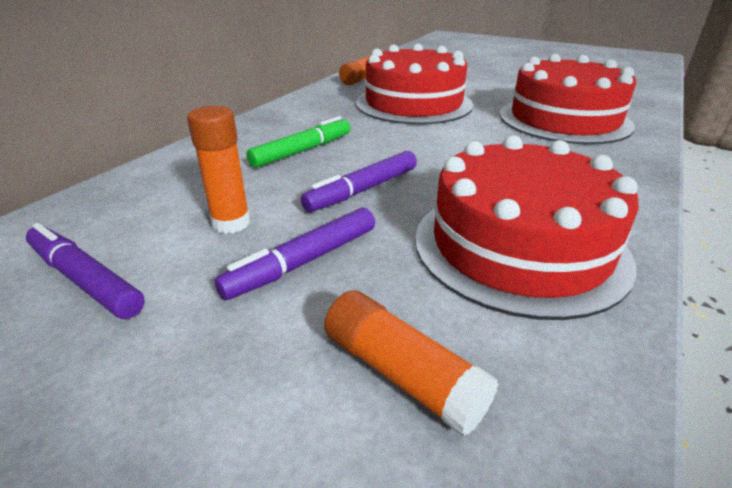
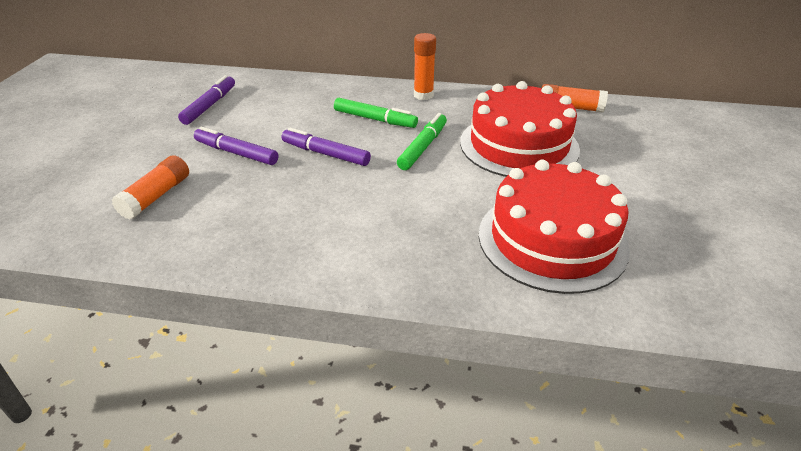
camera: 70 degrees right, 5 degrees up
orange glue stick [187,106,251,234] -> orange glue stick moved to [414,33,436,100]
red cake [415,135,639,320] -> none
none -> green marker [397,113,447,170]

